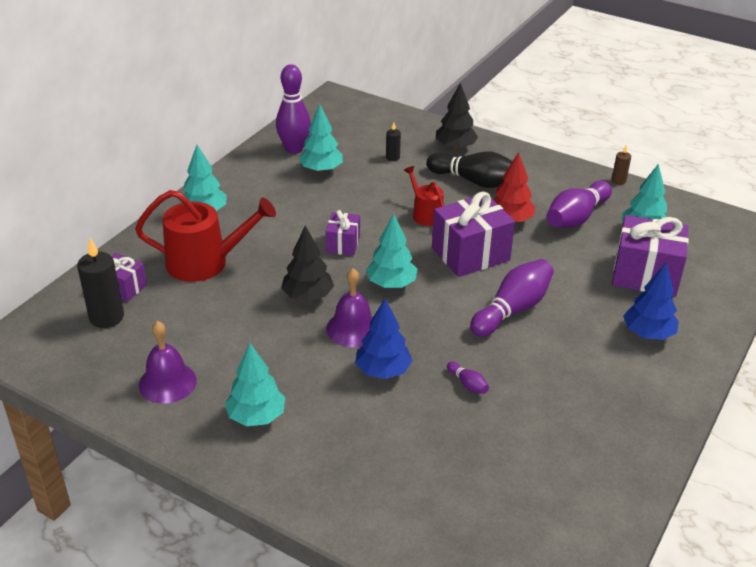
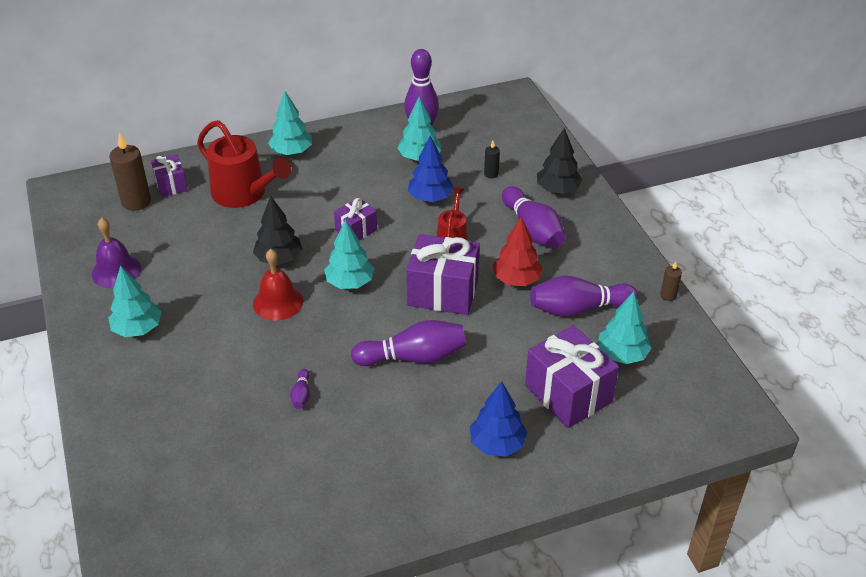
camera: 40 degrees right, 5 degrees up
black candle [77,238,124,328] -> brown candle [109,133,151,211]
purple bell [326,268,373,347] -> red bell [253,249,303,321]
blue tree [355,299,413,379] -> blue tree moved to [408,135,454,202]
black bowling pin [427,151,512,188] -> purple bowling pin [502,186,566,248]

